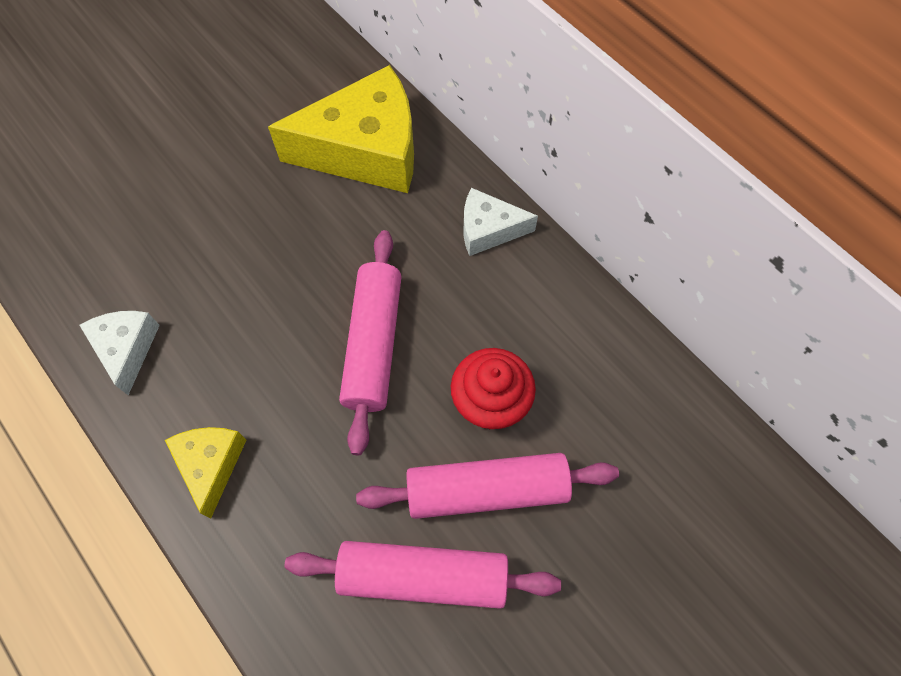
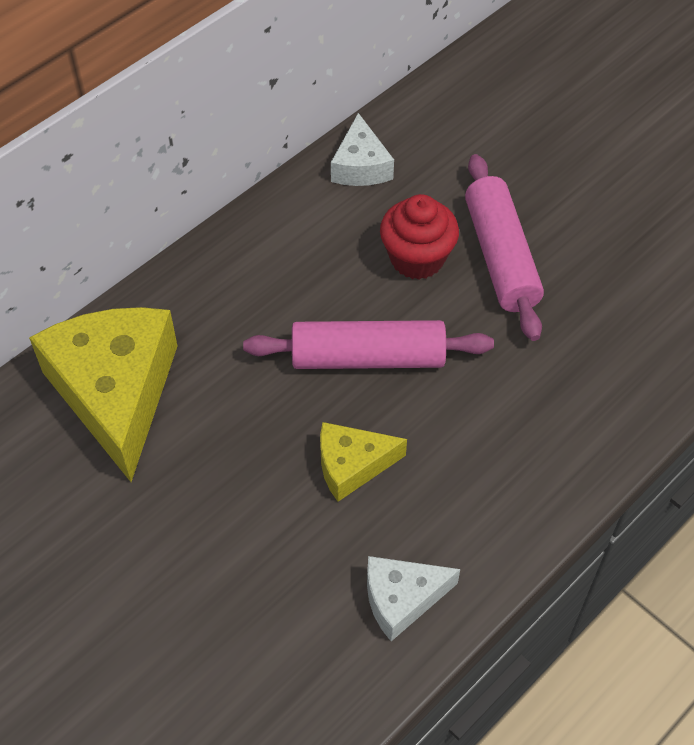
camera: 95 degrees left, 10 degrees down
yellow cheese [165,427,246,519] -> yellow cheese moved to [320,422,407,502]
pink rolling pin [285,541,561,609] -> none
white cheese [463,188,538,256] -> white cheese moved to [331,113,394,186]

